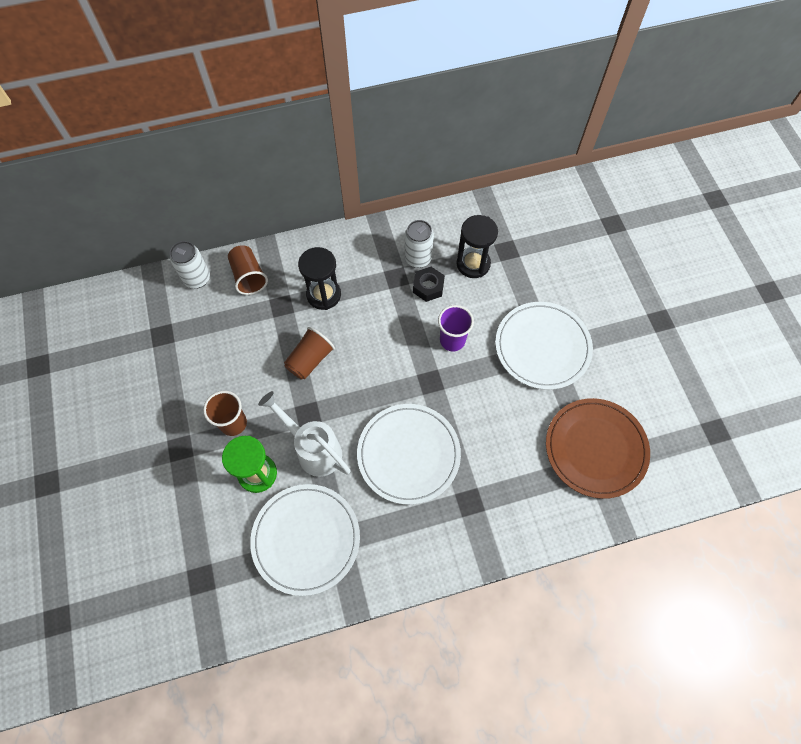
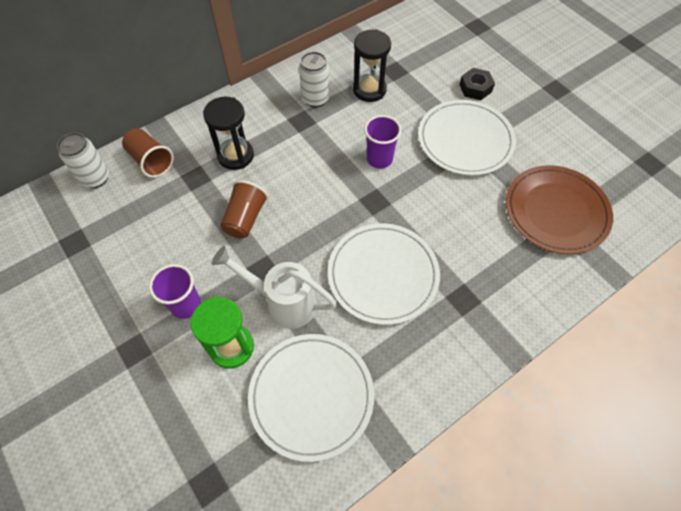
camera: 20 degrees left, 5 degrees down
brown cup [203,391,247,436] -> purple cup [149,264,201,319]
black nut [413,267,445,302] -> black nut moved to [459,68,495,100]

